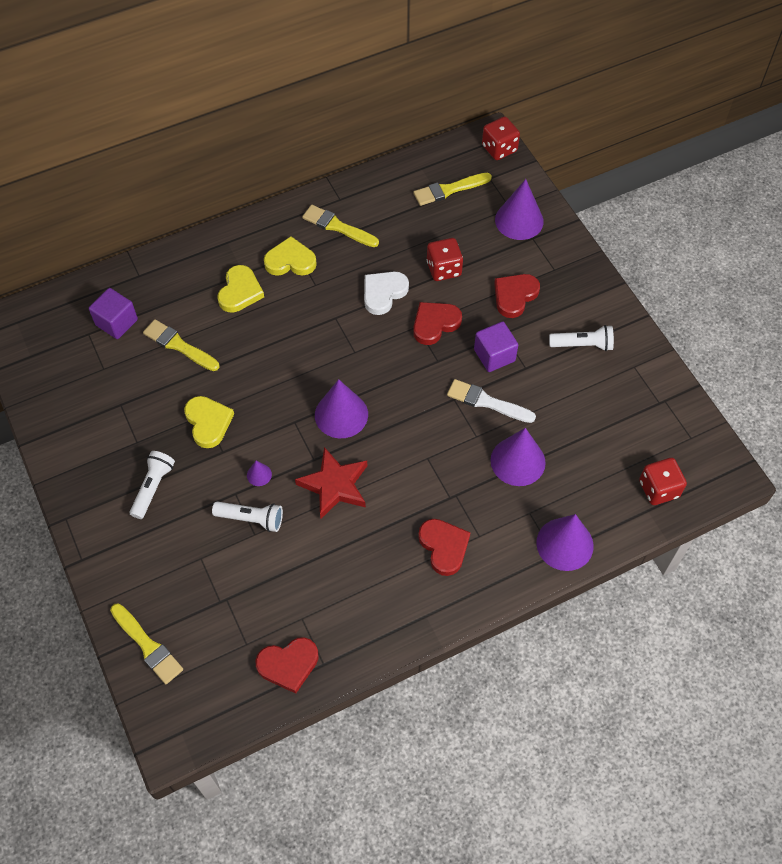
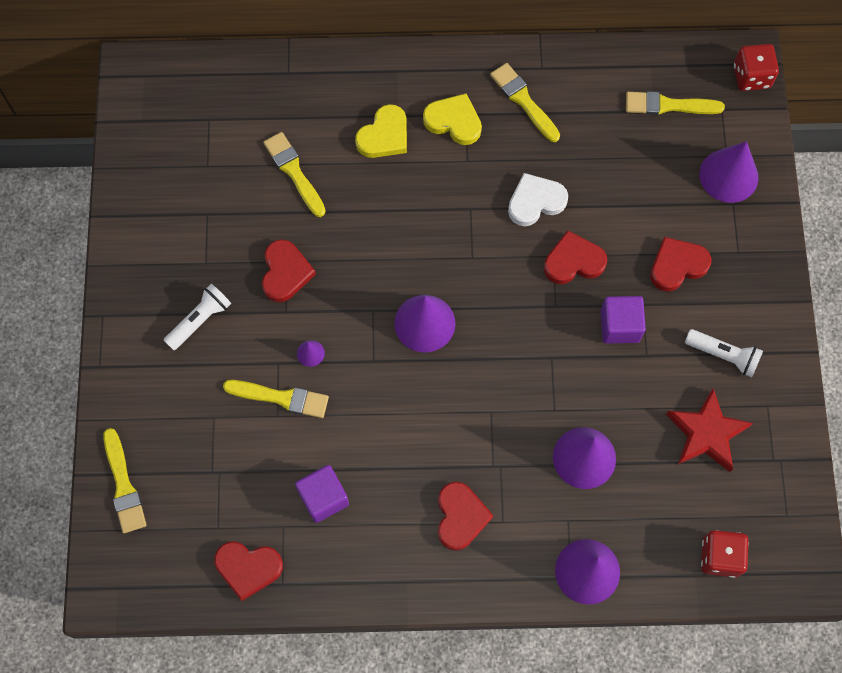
camera: 25 degrees right, 10 degrees up
purple cube [89,288,138,339] -> purple cube moved to [295,465,349,523]
yellow heart [184,396,234,448] -> red heart [262,239,316,302]
white flashlight [212,501,283,532] -> yellow brush [223,380,329,418]
red star [295,447,367,519] -> red star moved to [666,388,753,472]
red dice [427,238,463,281] -> none
white brush [447,379,536,423] -> none

